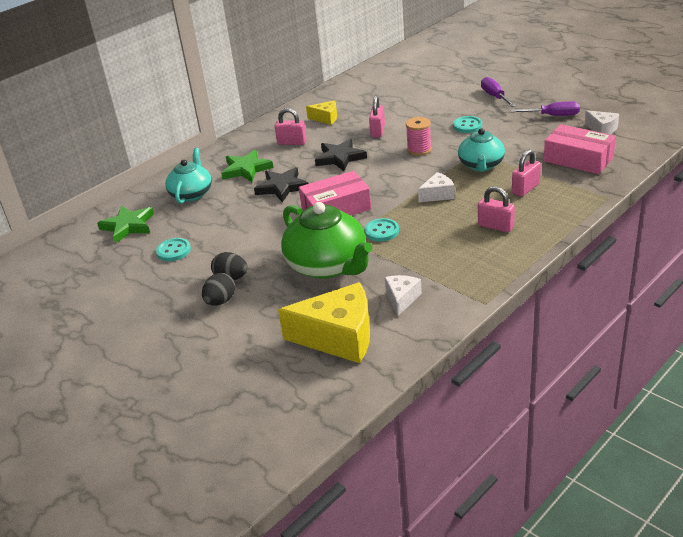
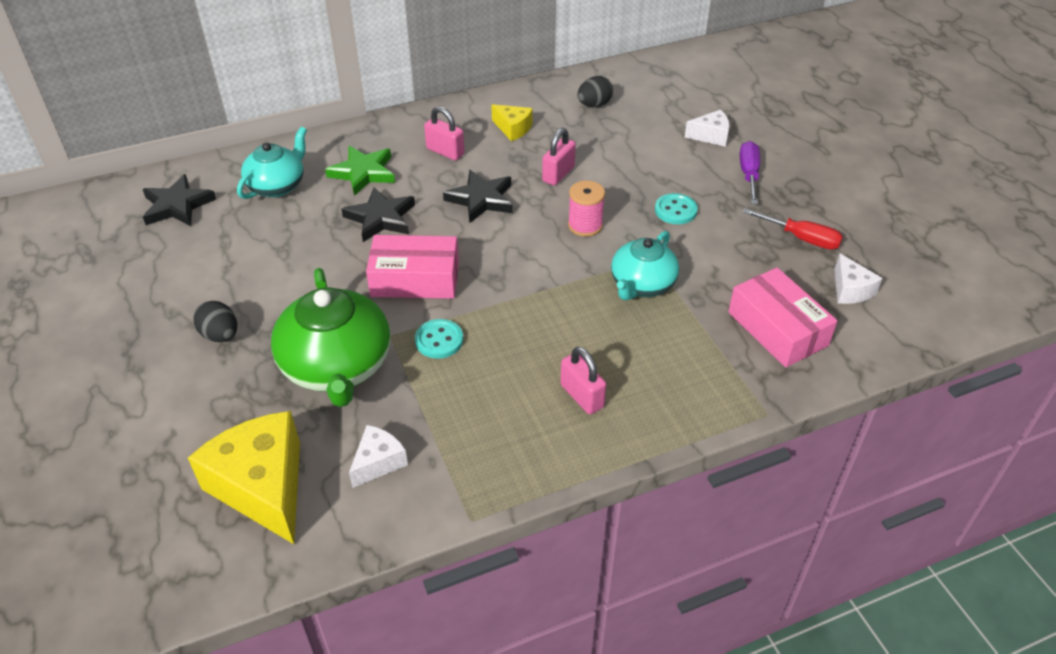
camera: 20 degrees right, 10 degrees up
green star [97,205,154,243] -> black star [143,174,216,226]
turquoise button [156,238,191,261] -> none
black egg [202,273,235,306] -> black egg moved to [578,76,613,107]
yellow cheese [278,282,370,363] -> yellow cheese turned 150 degrees counterclockwise [188,411,300,544]
white cheese [418,172,455,202] -> white cheese moved to [685,110,730,147]
purple screwdriver [510,101,580,116] -> red screwdriver [743,208,843,250]
pink padlock [512,150,541,197] -> none

